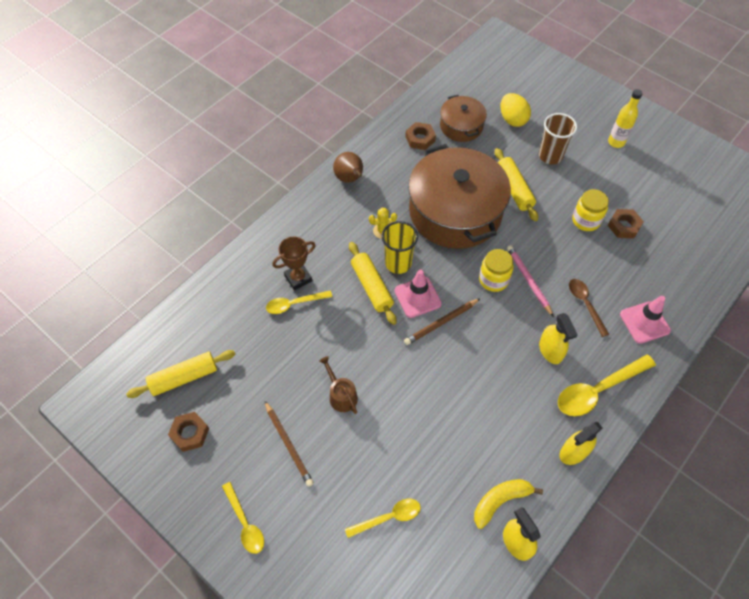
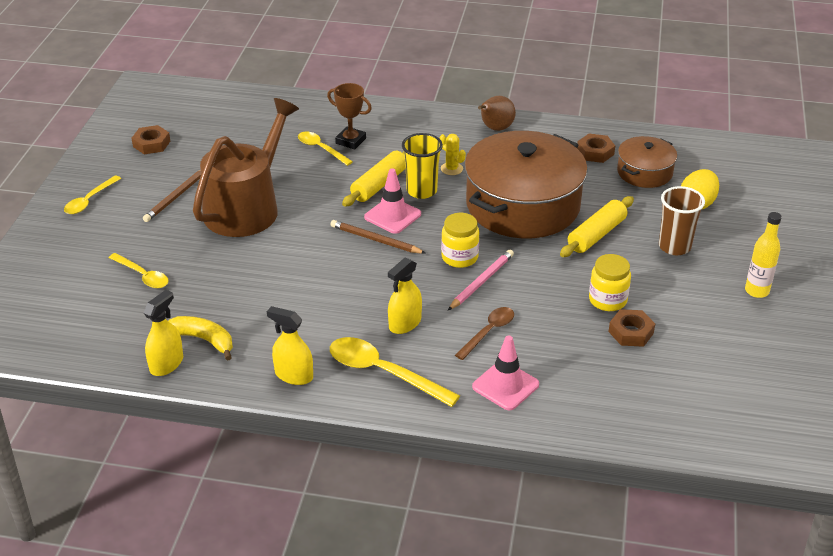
camera: 60 degrees right, 20 degrees down
yellow rolling pin [126,350,235,398] -> none
brown watering can [319,356,358,414] -> brown watering can [193,98,299,237], size x2.48

